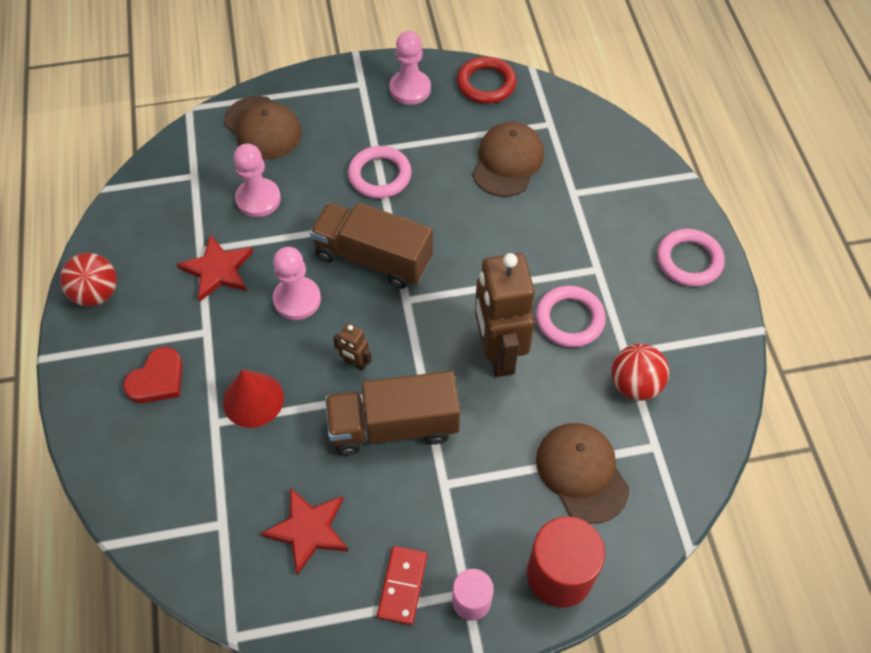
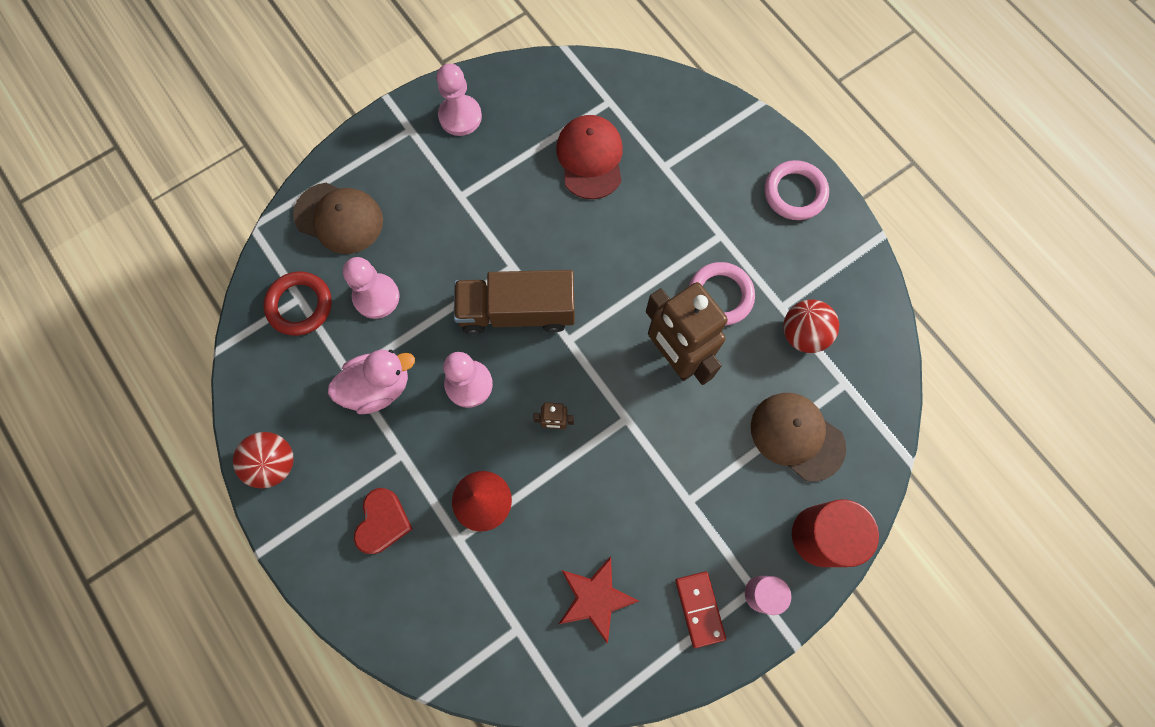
camera: 25 degrees left, 15 degrees up
red star [177,234,253,301] -> pink duck [328,349,415,414]
brown truck [325,371,460,455] -> none
pink ring [348,146,412,199] -> none
red ring [457,56,517,104] -> red ring moved to [263,272,332,336]
brown cap [472,122,544,197] -> red cap [556,115,623,199]

